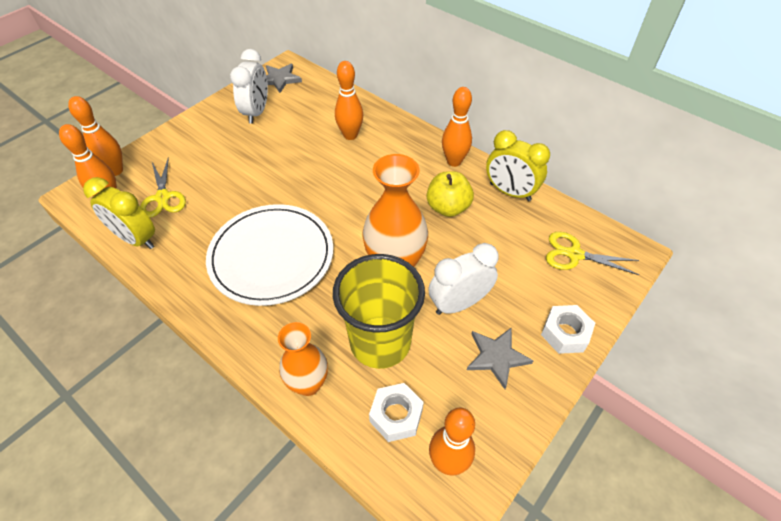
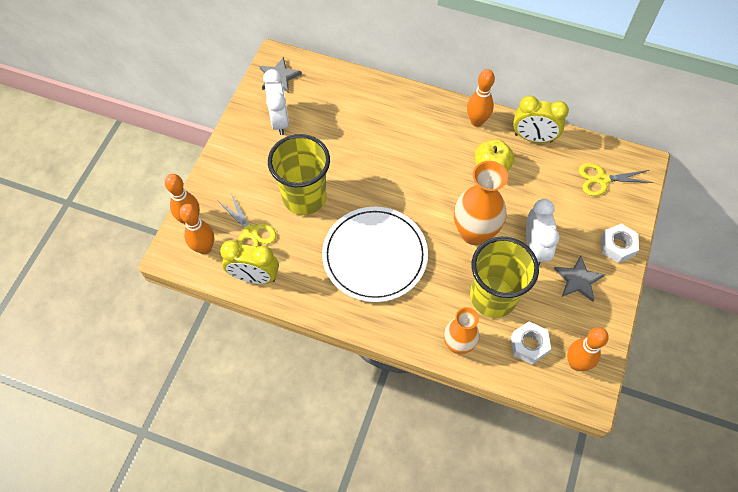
camera: 20 degrees left, 10 degrees up
orange bowling pin [335,61,363,140] -> none
white clock [428,243,499,315] -> white clock turned 135 degrees clockwise [526,199,560,266]
none -> yellow cup [268,134,330,215]

